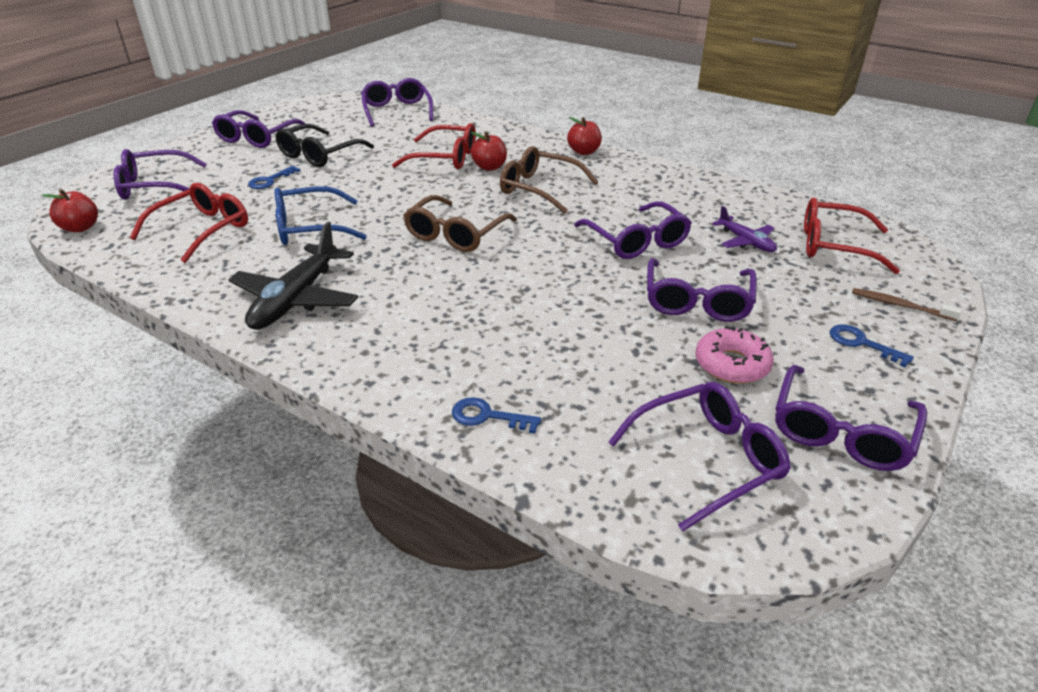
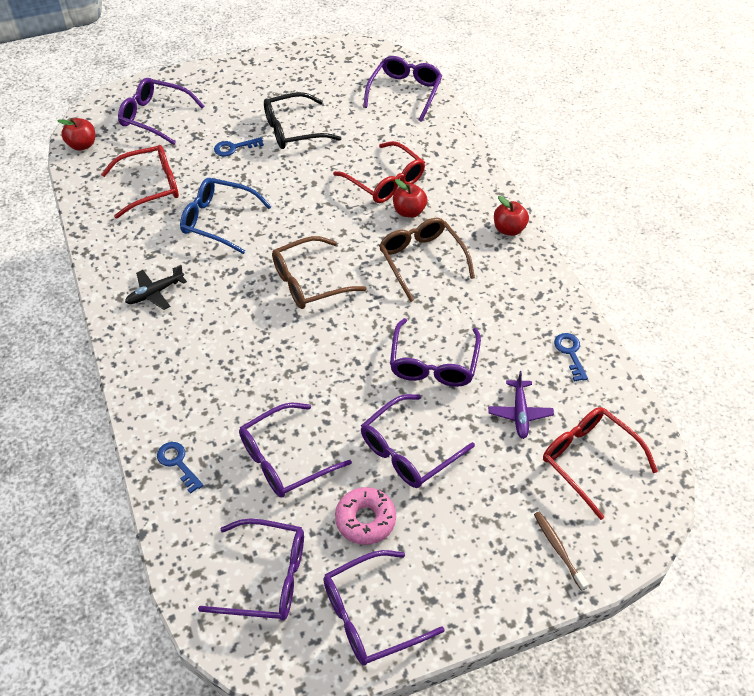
camera: 35 degrees right, 15 degrees up
purple glasses [212,110,306,148] -> purple glasses moved to [239,403,352,498]
black plane [228,222,358,330] -> black plane [125,265,187,310], size x0.56
blue key [830,325,914,368] -> blue key moved to [554,333,588,382]

